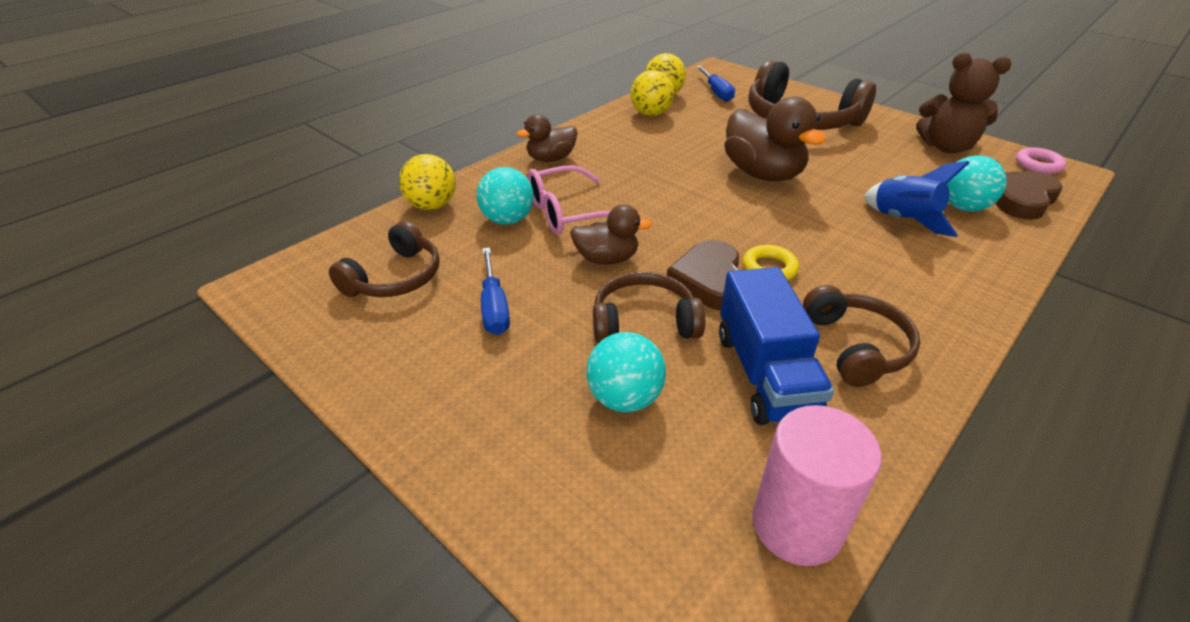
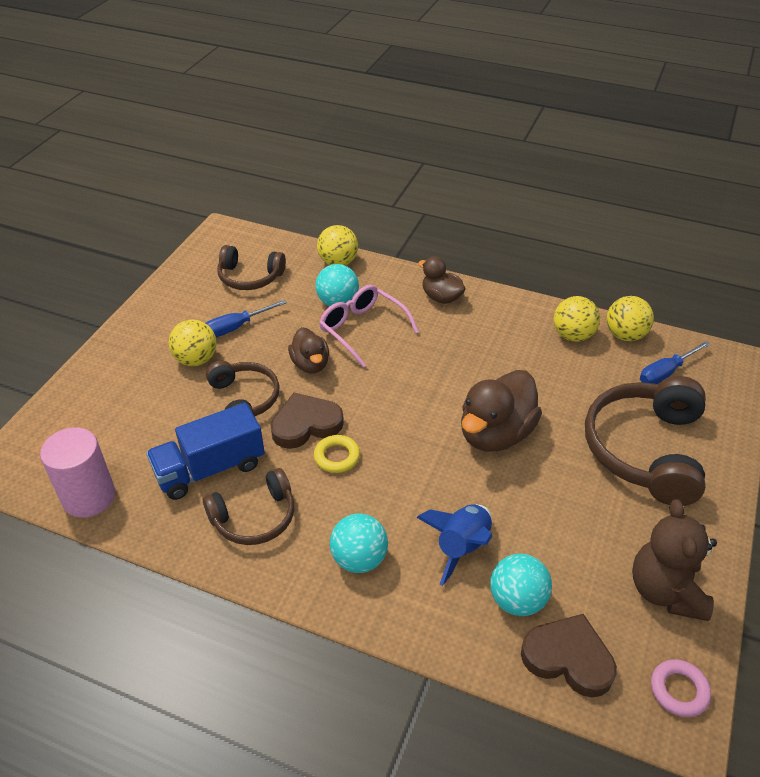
camera: 70 degrees right, 5 degrees up
turquoise ball [586,332,666,412] -> turquoise ball moved to [330,513,388,573]
none -> yellow ball [169,319,217,366]

